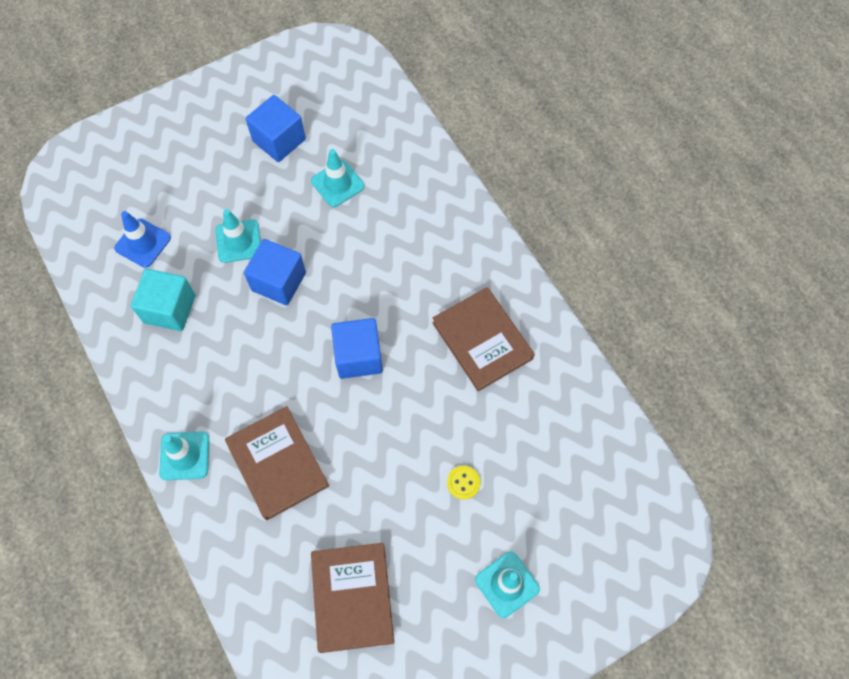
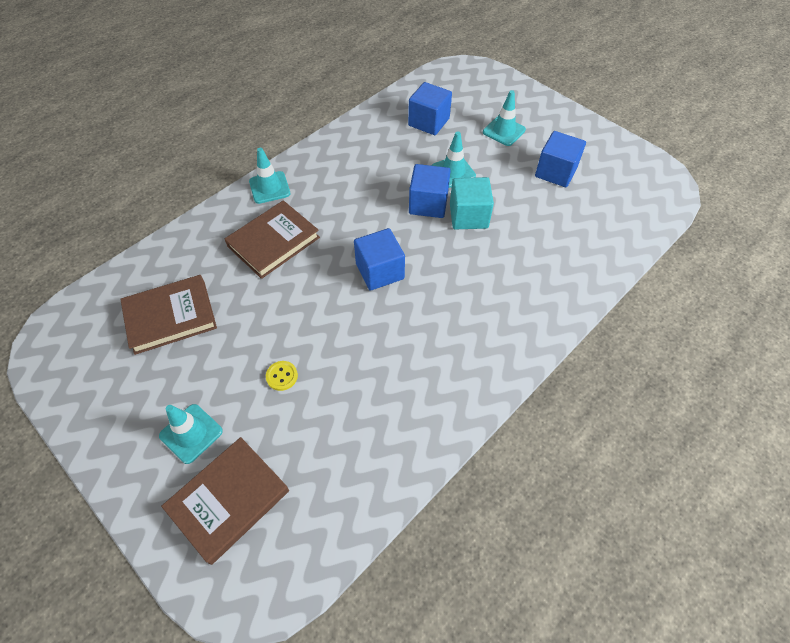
camera: 75 degrees right, 10 degrees down
blue traffic cone [114,211,171,268] -> blue cube [408,82,452,135]
turquoise cube [131,269,195,331] -> turquoise cube moved to [450,177,494,229]
turquoise traffic cone [311,149,365,207] -> turquoise traffic cone moved to [483,90,526,146]
brown book [432,287,535,391] -> brown book moved to [161,437,289,565]

